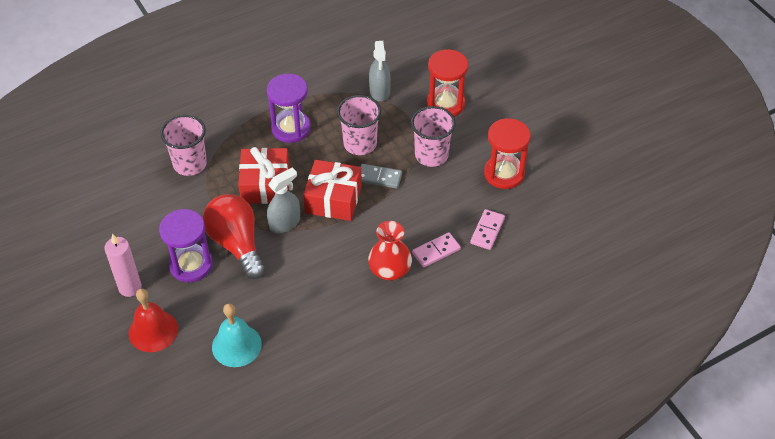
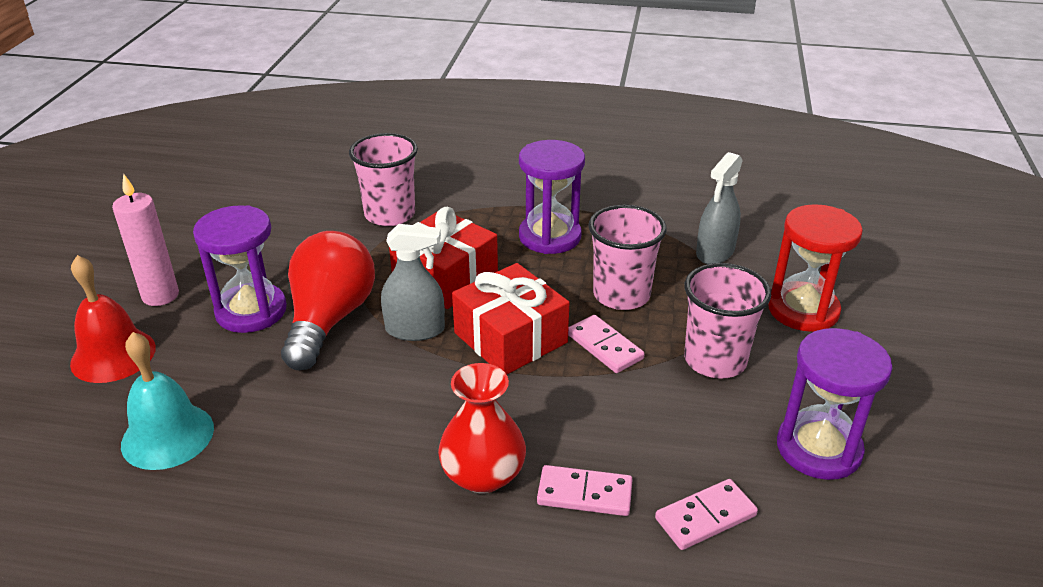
camera: 40 degrees right, 15 degrees down
grey domino [360,164,402,189] -> pink domino [568,315,645,373]
red hourglass [484,118,531,189] -> purple hourglass [777,328,893,480]

